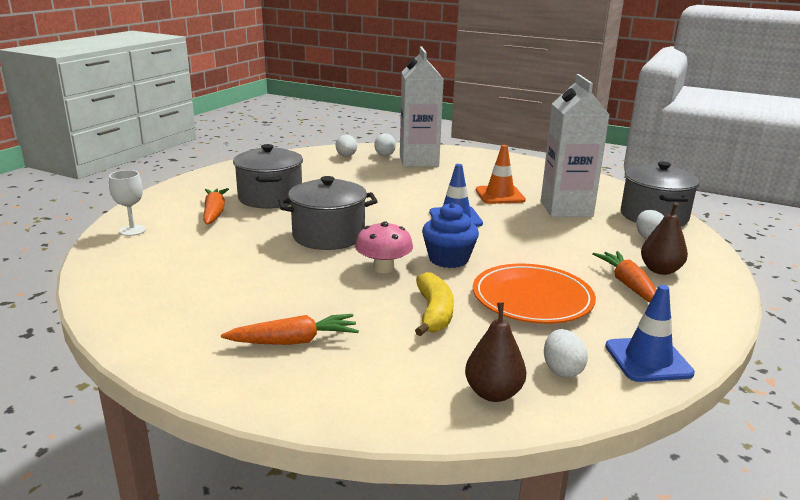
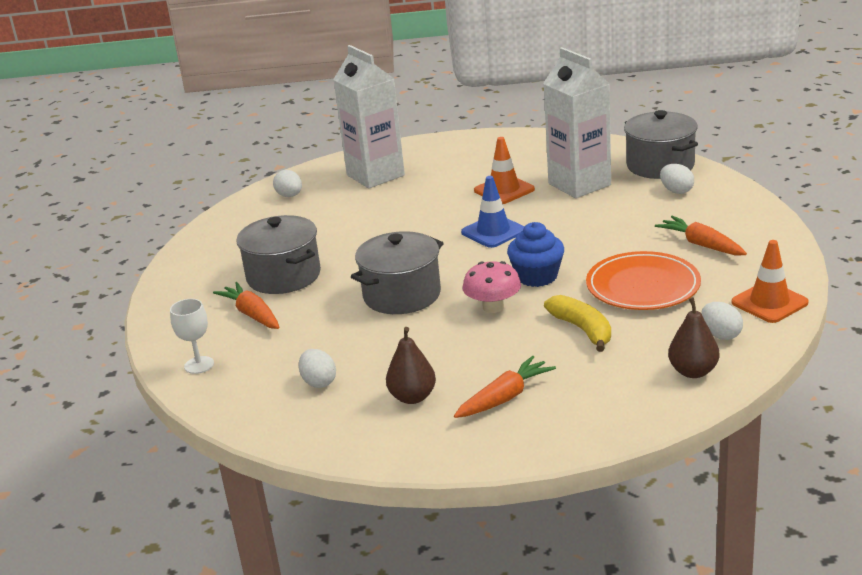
camera: 25 degrees left, 5 degrees up
white egg [374,133,396,156] -> white egg moved to [298,349,336,388]
blue traffic cone [605,285,695,382] -> orange traffic cone [732,240,809,323]
brown pear [641,202,688,275] -> brown pear moved to [386,327,436,404]

